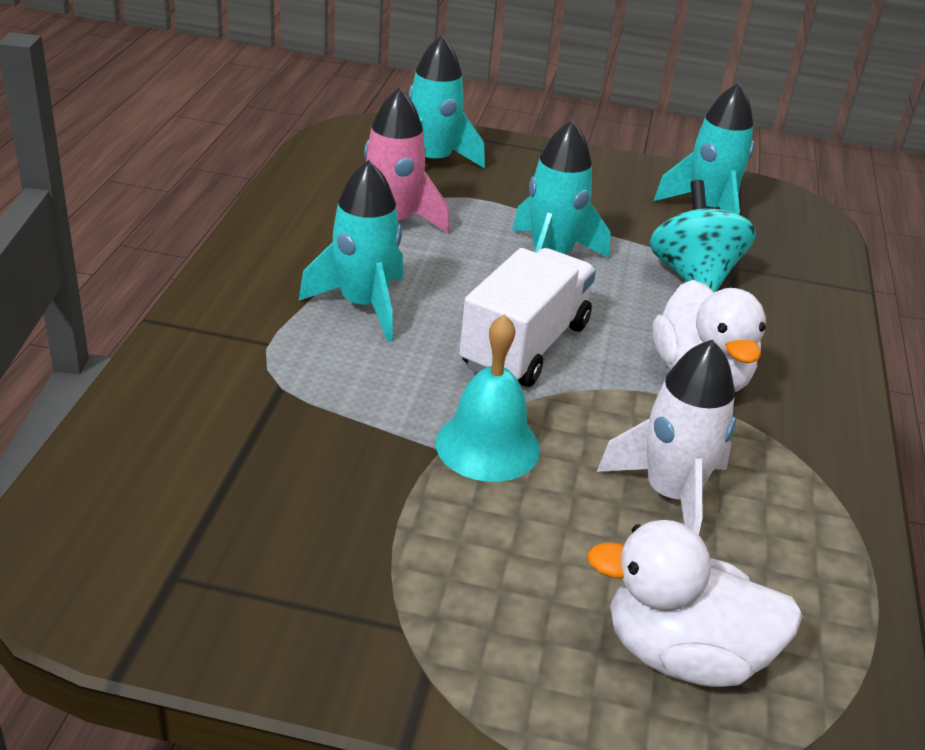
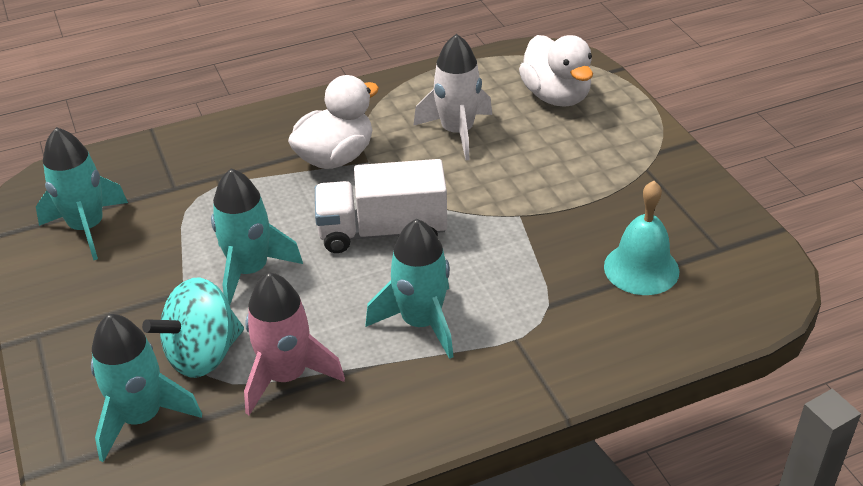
camera: 120 degrees left, 5 degrees up
turquoise bell [435,314,540,482] -> turquoise bell moved to [604,181,679,295]
turquoise spinning top [649,180,756,292] -> turquoise spinning top moved to [142,278,244,378]

